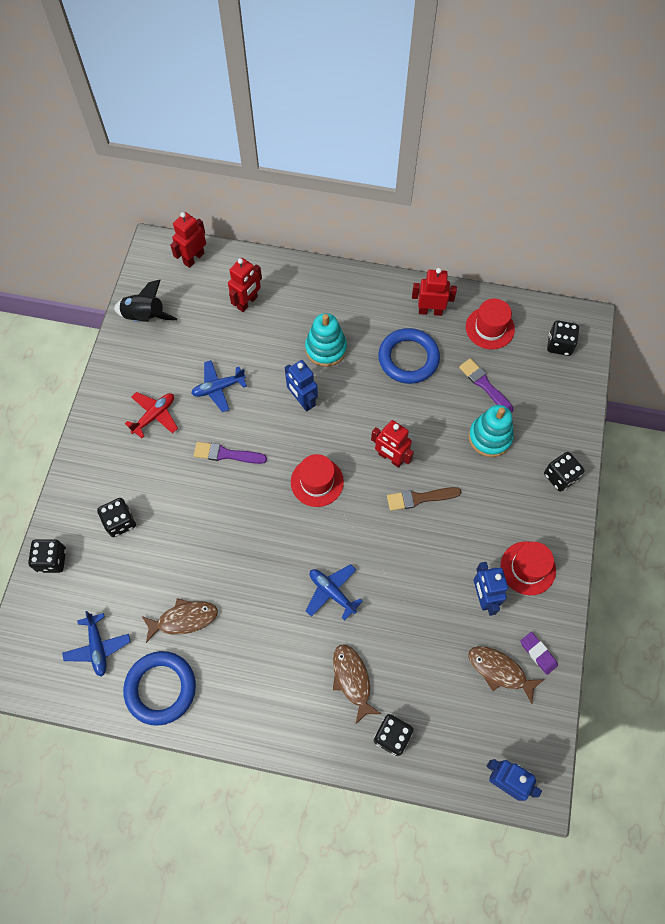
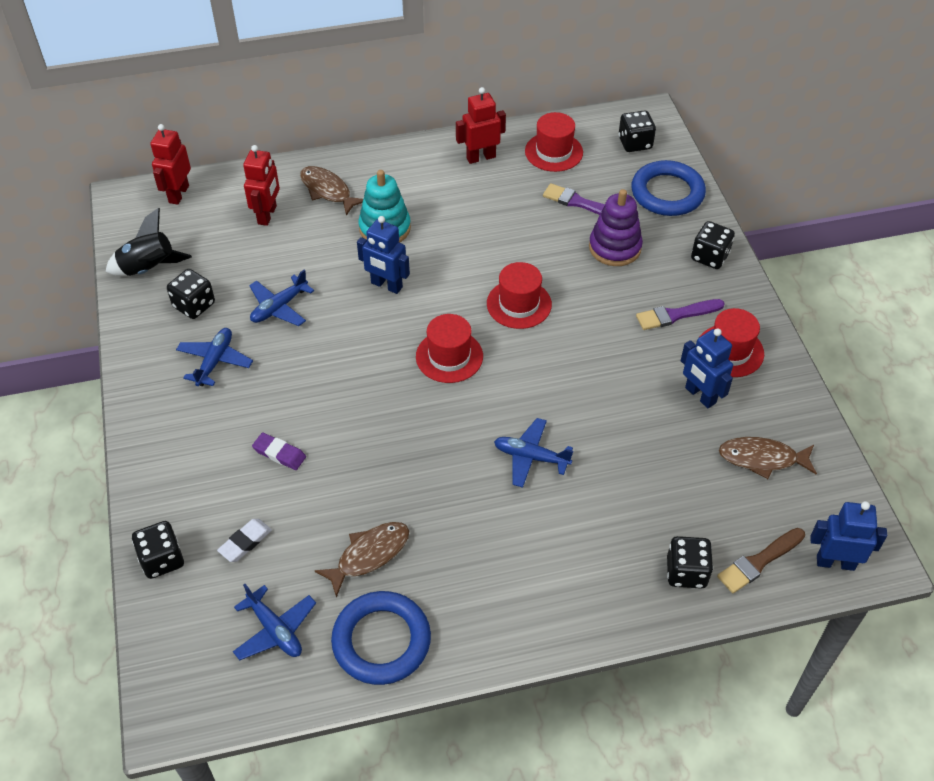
camera: 25 degrees left, 15 degrees down
black dice [97,498,136,537] -> black dice moved to [167,269,215,319]
red plane [125,392,178,439] -> blue plane [176,328,253,386]
purple brush [194,442,267,464] -> purple brush moved to [636,299,725,330]
brown fish [333,644,381,725] -> brown fish moved to [300,166,363,216]
red robot [371,420,414,468] -> red hat [487,262,552,329]
blue ring [378,328,440,384] -> blue ring moved to [631,160,706,216]
brown brush [387,487,461,511] -> brown brush moved to [717,528,805,593]
turquoise stacking toy [469,405,514,457] -> purple stacking toy [589,189,643,266]
purple eraser [521,632,558,675] -> purple eraser moved to [252,432,306,470]
none -> white eraser [217,519,272,562]

